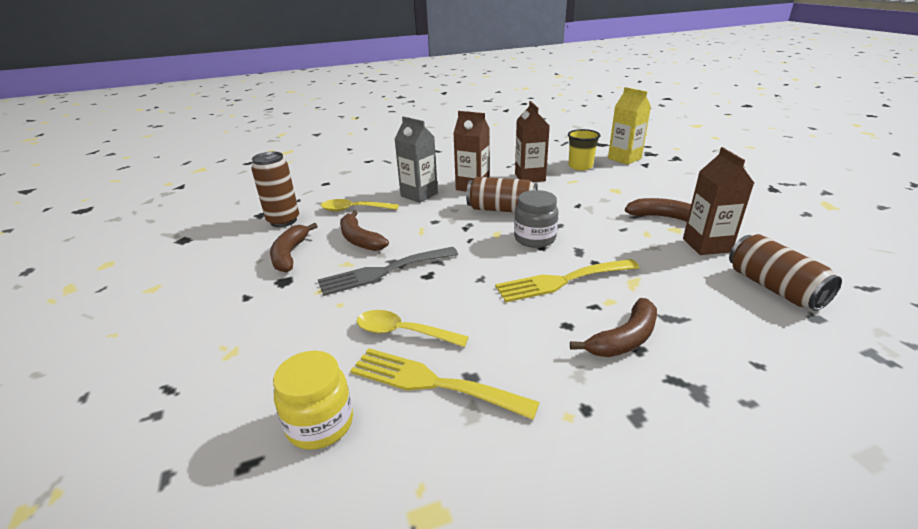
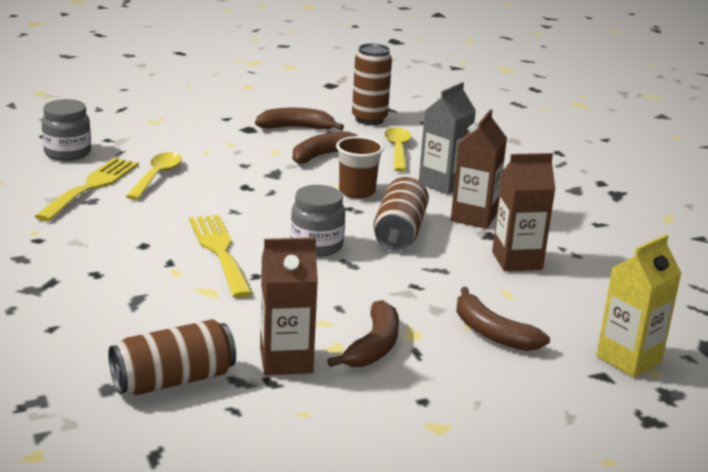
camera: 85 degrees right, 5 degrees down
yellow jar [273,351,353,450] -> grey jar [42,99,91,161]
grey fork [318,247,458,296] -> none
yellow cup [568,129,601,170] -> none
brown banana [570,298,657,357] -> brown banana moved to [456,287,550,351]
none -> brown cup [336,136,384,199]

